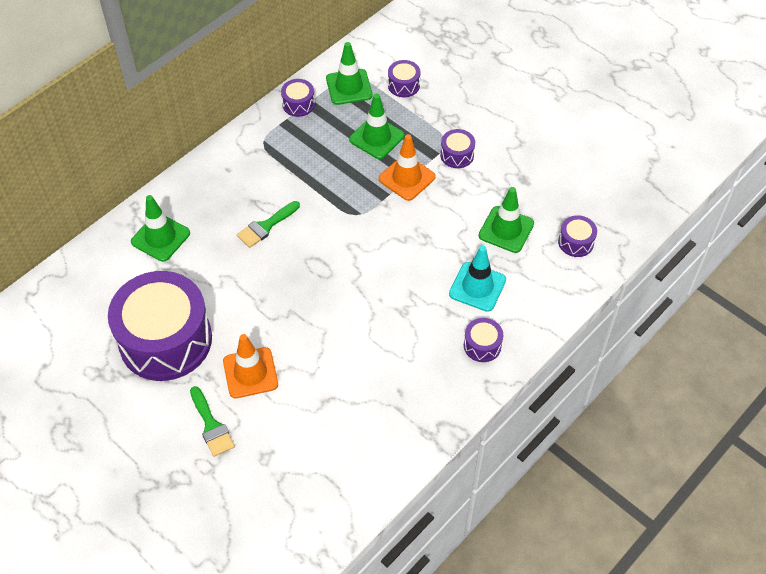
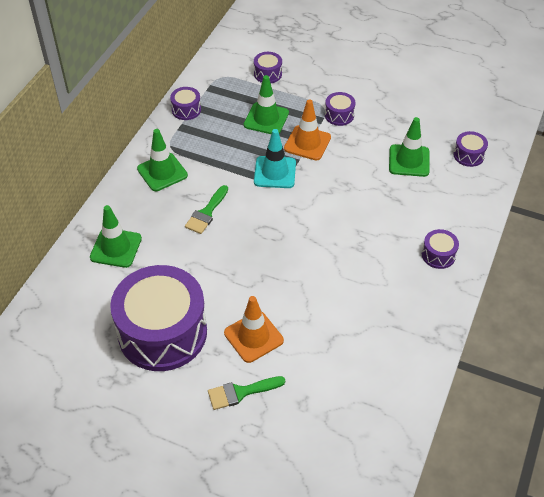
camera: 20 degrees left, 5 degrees down
green brush [190,386,235,457] -> green brush turned 120 degrees clockwise [208,376,285,410]
green traffic cone [326,42,373,105] -> green traffic cone moved to [137,129,188,191]
turquoise traffic cone [449,246,506,312] -> turquoise traffic cone moved to [254,129,296,188]

